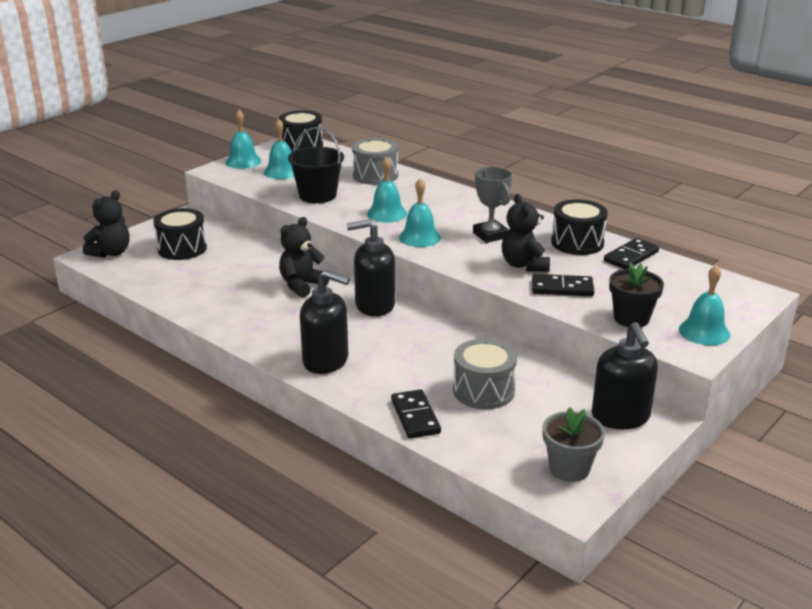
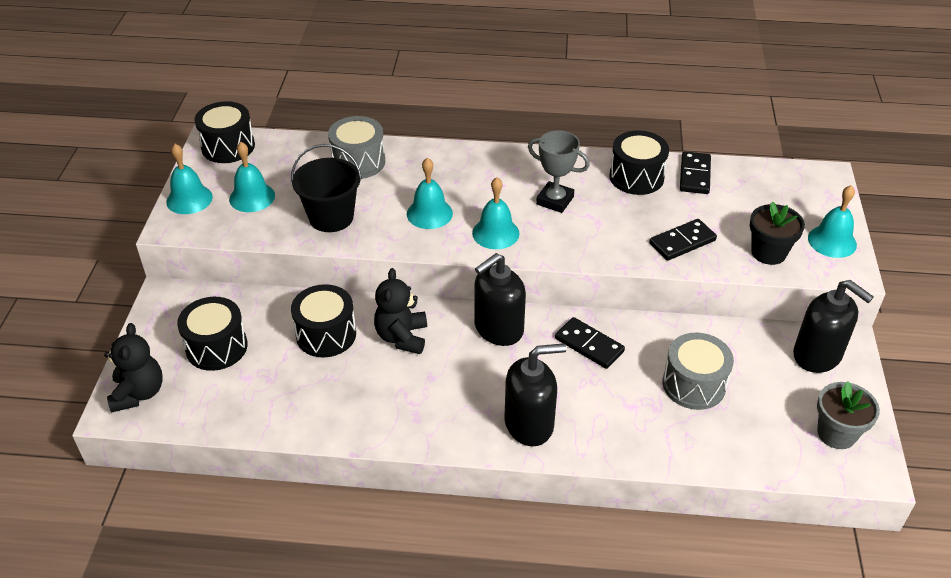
camera: 35 degrees left, 15 degrees up
black domino [391,389,441,439] -> black domino moved to [555,317,625,369]
black teddy bear [502,194,550,272] -> none
none -> black drum [291,284,356,357]

